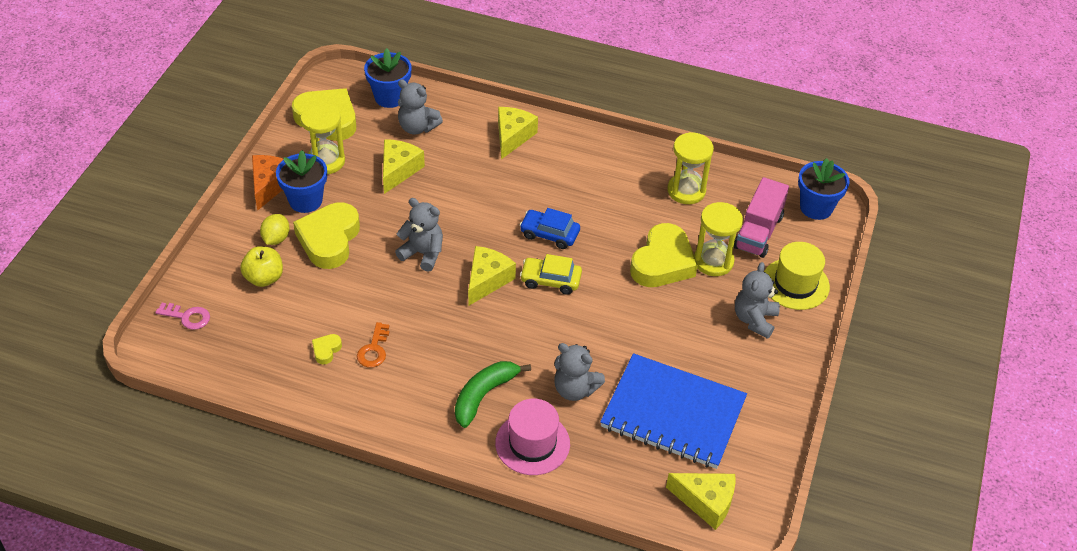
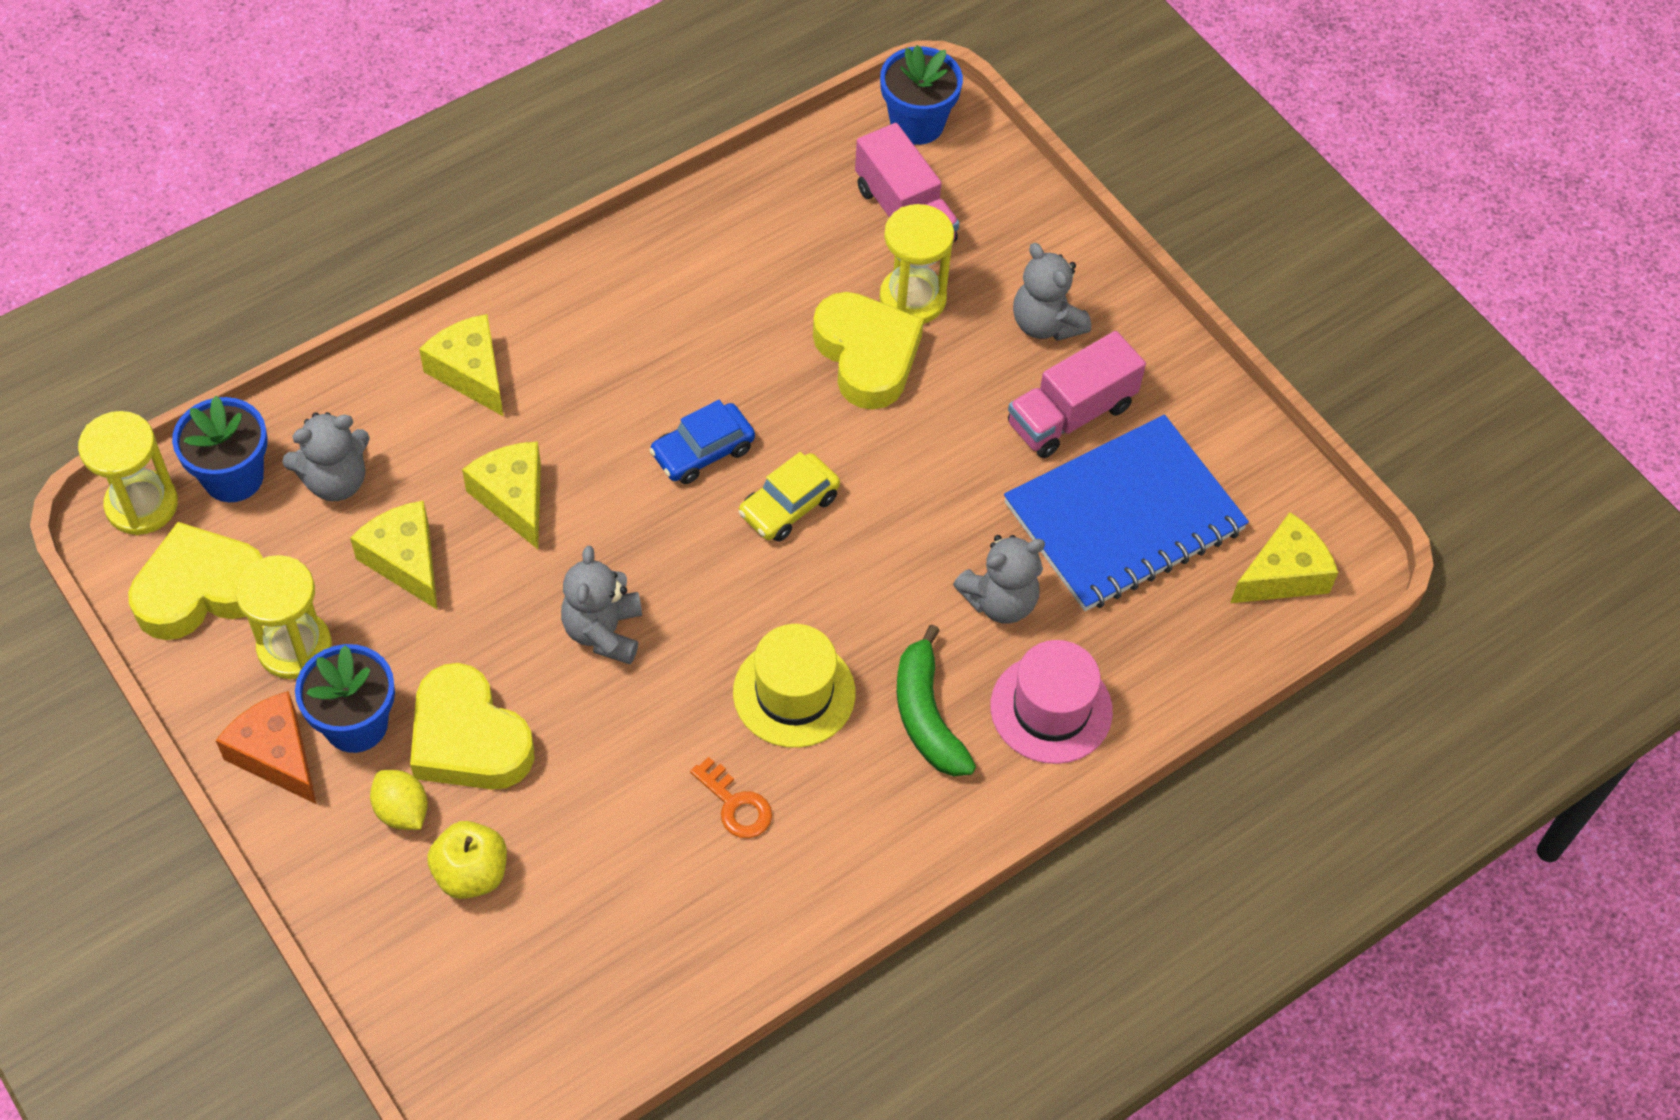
camera: 55 degrees left, 10 degrees up
pink key [155,303,210,330] -> none
yellow heart [312,334,342,364] -> none
grey teddy bear [395,198,443,272] -> grey teddy bear turned 60 degrees counterclockwise [561,546,642,664]
yellow cheese [468,246,516,305] -> yellow cheese moved to [462,442,541,549]
yellow hourglass [667,132,714,204] -> yellow hourglass moved to [78,411,178,535]
yellow hat [764,242,830,310] -> yellow hat moved to [733,624,855,748]
none -> pink truck [1008,331,1146,458]

